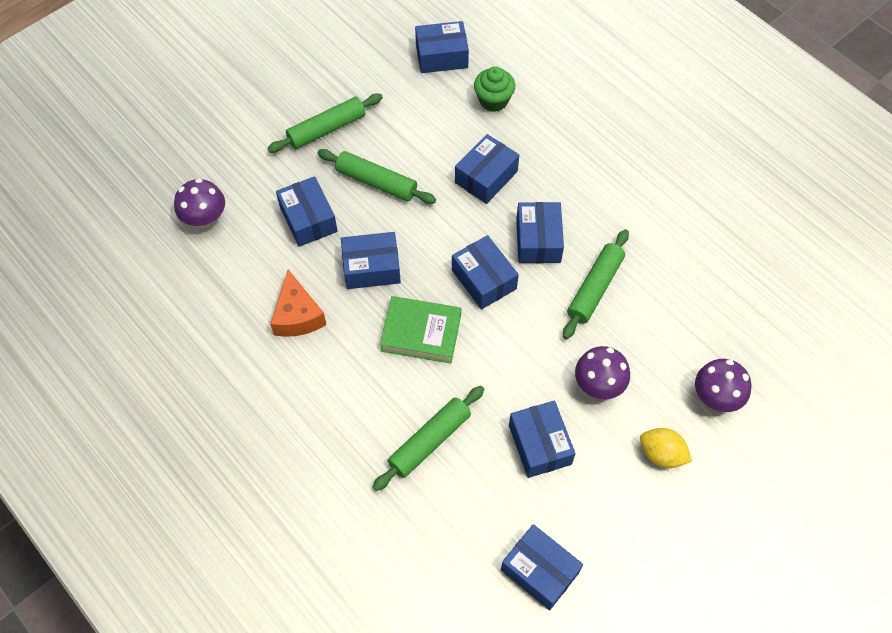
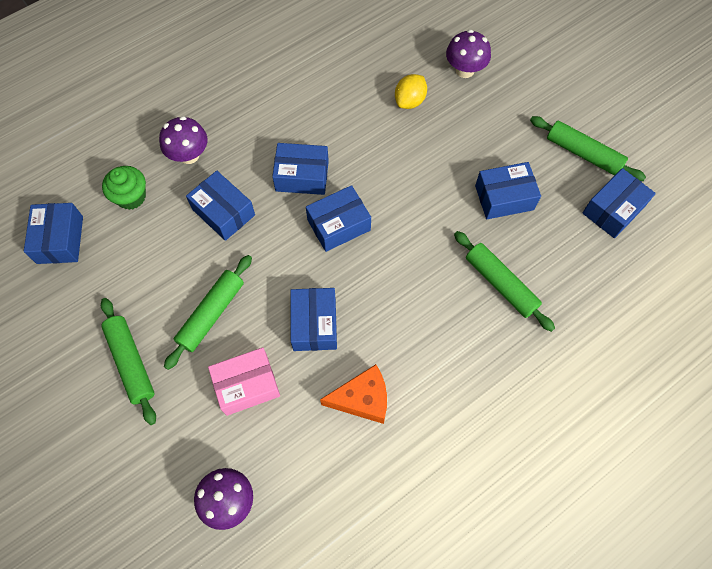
camera: 85 degrees left, 5 degrees up
blue box [276,176,337,247] -> pink box [208,347,280,416]
green book [380,296,461,363] -> none
green rolling pin [563,229,629,339] -> green rolling pin moved to [530,116,646,181]
purple mushroom [575,346,630,399] -> purple mushroom moved to [159,116,207,164]
yellow lemon [640,428,692,468] -> yellow lemon moved to [395,74,427,109]

